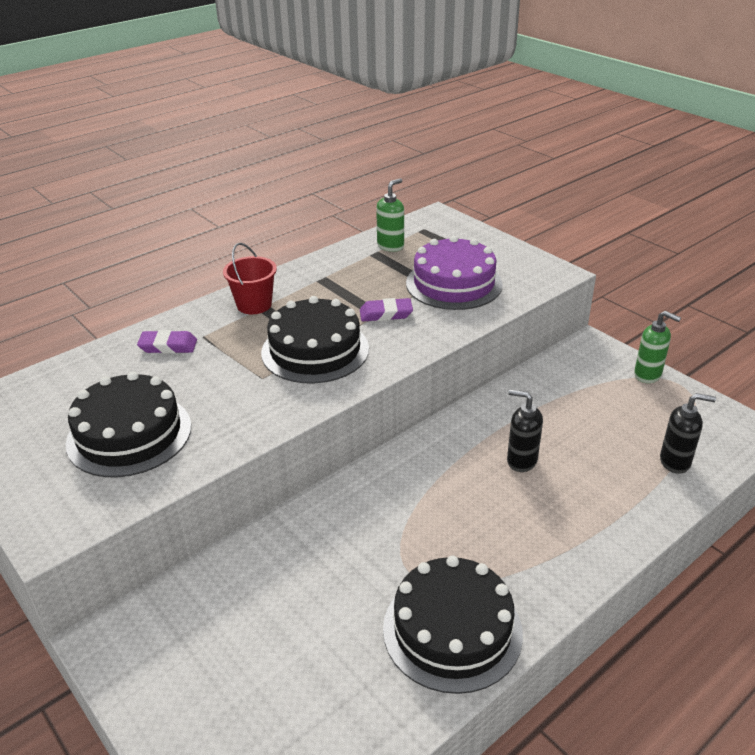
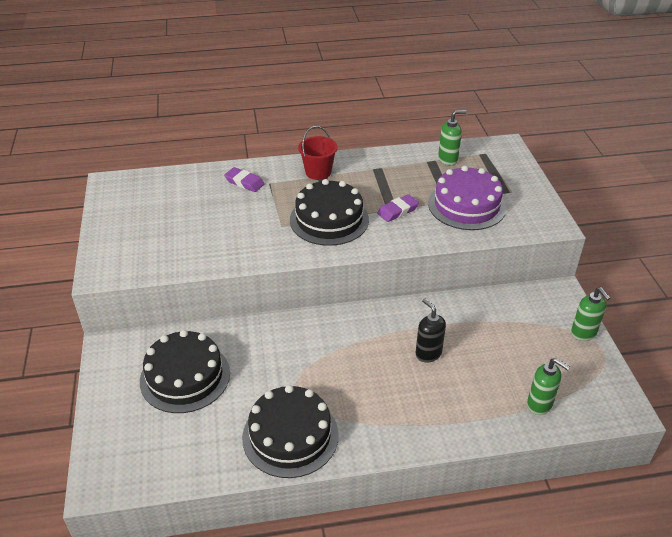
camera: 30 degrees right, 5 degrees up
black cake [66,371,191,477] -> black cake moved to [140,330,230,413]
purple eraser [360,298,413,321] -> purple eraser turned 60 degrees counterclockwise [377,194,419,222]
black soap dispenser [660,393,716,474] -> green soap dispenser [527,358,570,415]

